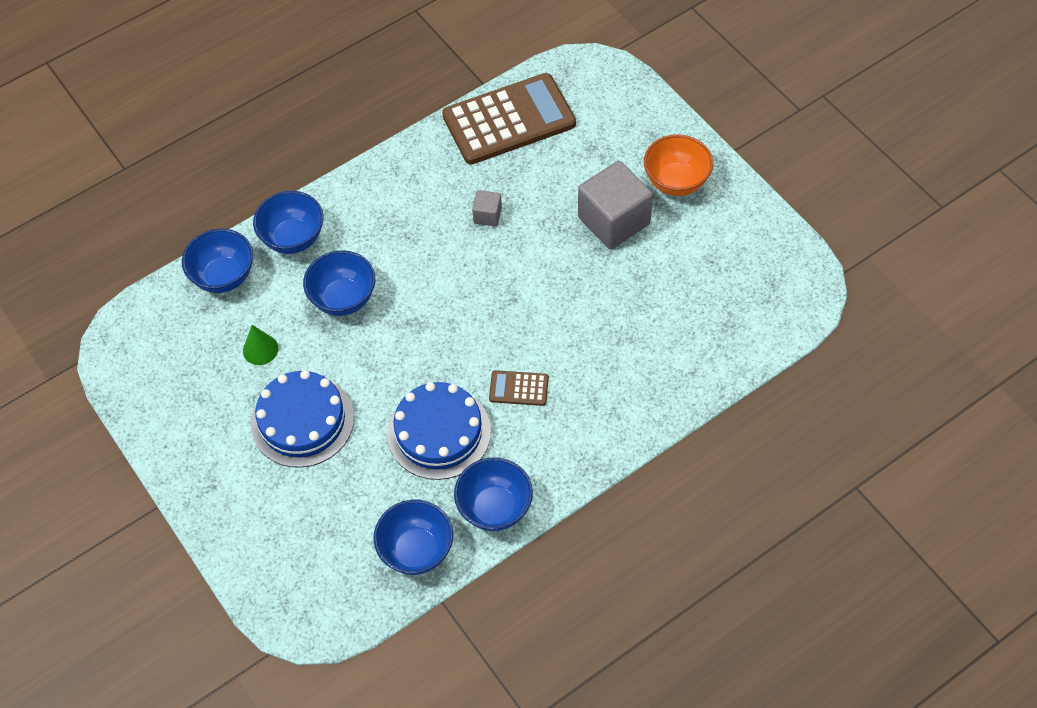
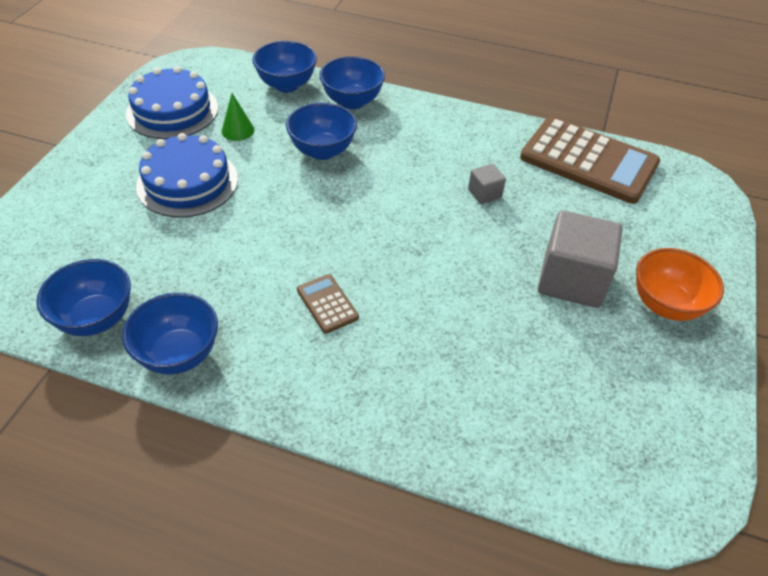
camera: 50 degrees right, 10 degrees down
blue cake [387,382,491,480] -> blue cake moved to [126,66,218,139]

